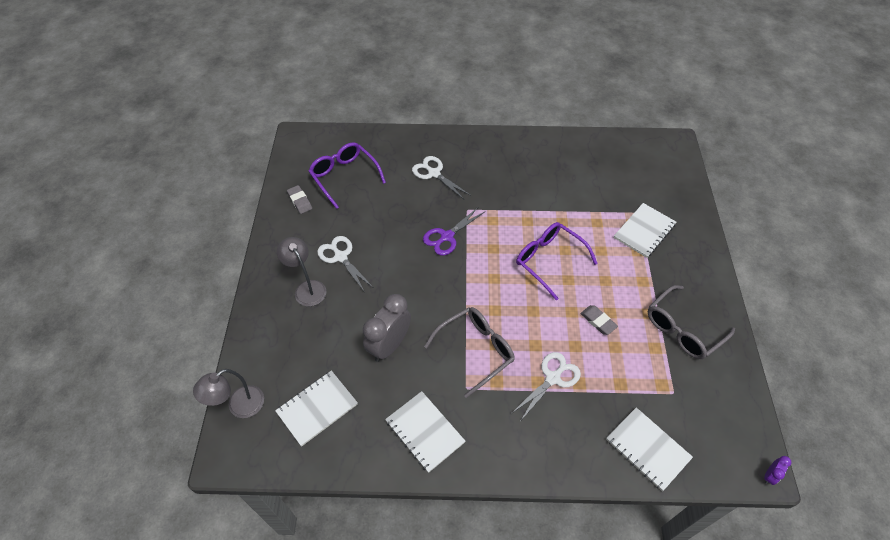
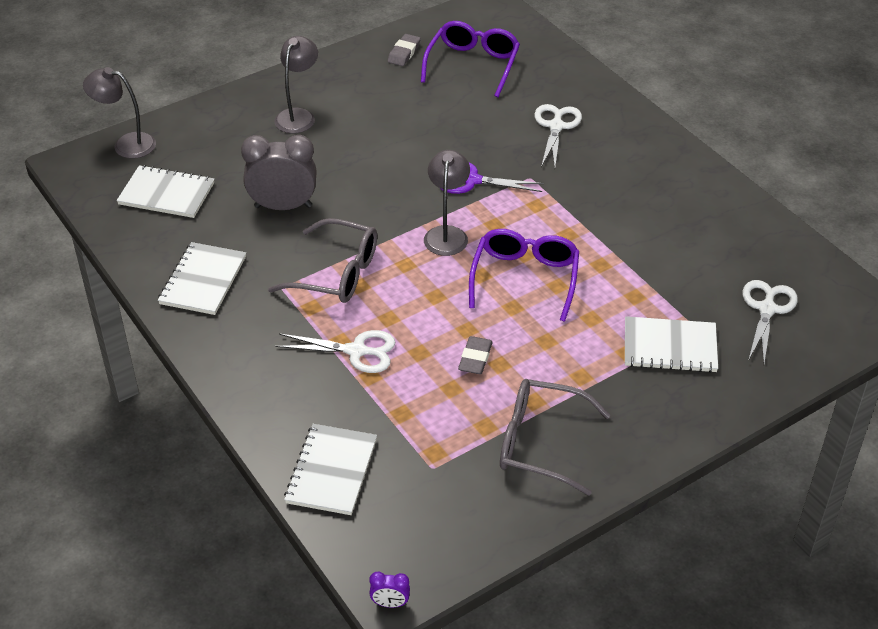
camera: 55 degrees right, 10 degrees down
white scissors [317,236,373,291] -> white scissors moved to [743,280,798,363]
none -> grey lamp [424,150,470,256]

